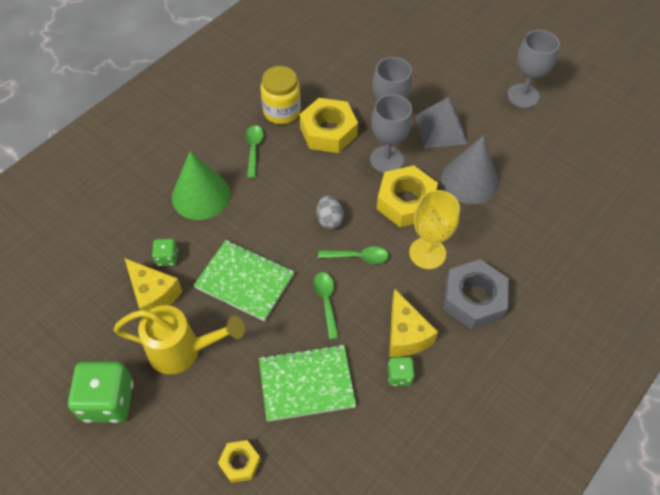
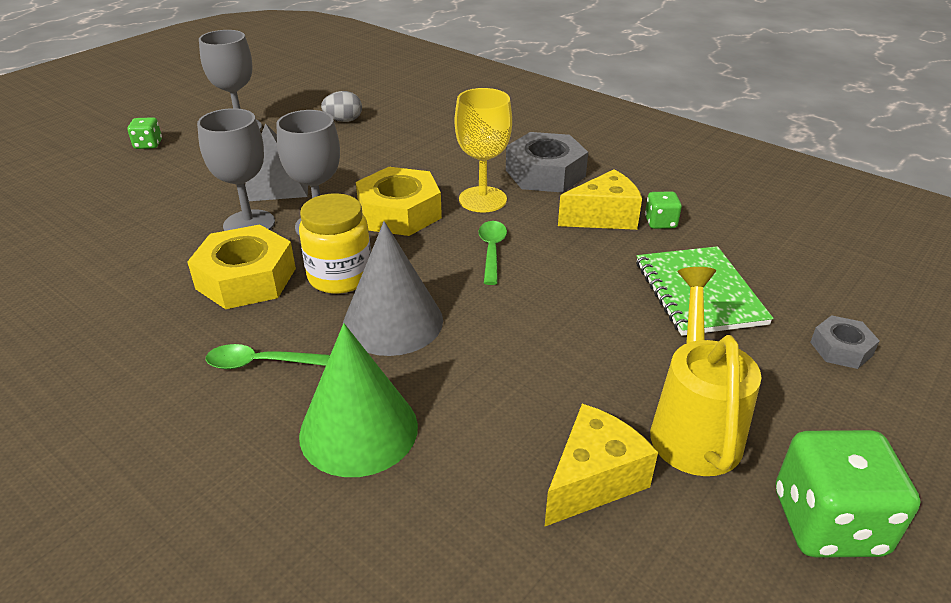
camera: 90 degrees left, 20 degrees down
green dice [152,239,178,266] -> green dice moved to [127,117,162,149]
green notebook [194,240,294,321] -> none
yellow nut [218,440,260,483] -> grey nut [810,315,880,369]
yellow jar [261,66,301,124] -> yellow jar moved to [299,193,371,294]
green spoon [313,272,339,340] -> none
grey egg [317,196,344,229] -> grey egg moved to [321,91,362,122]
grey cone [441,136,499,204] -> grey cone moved to [343,221,443,356]

